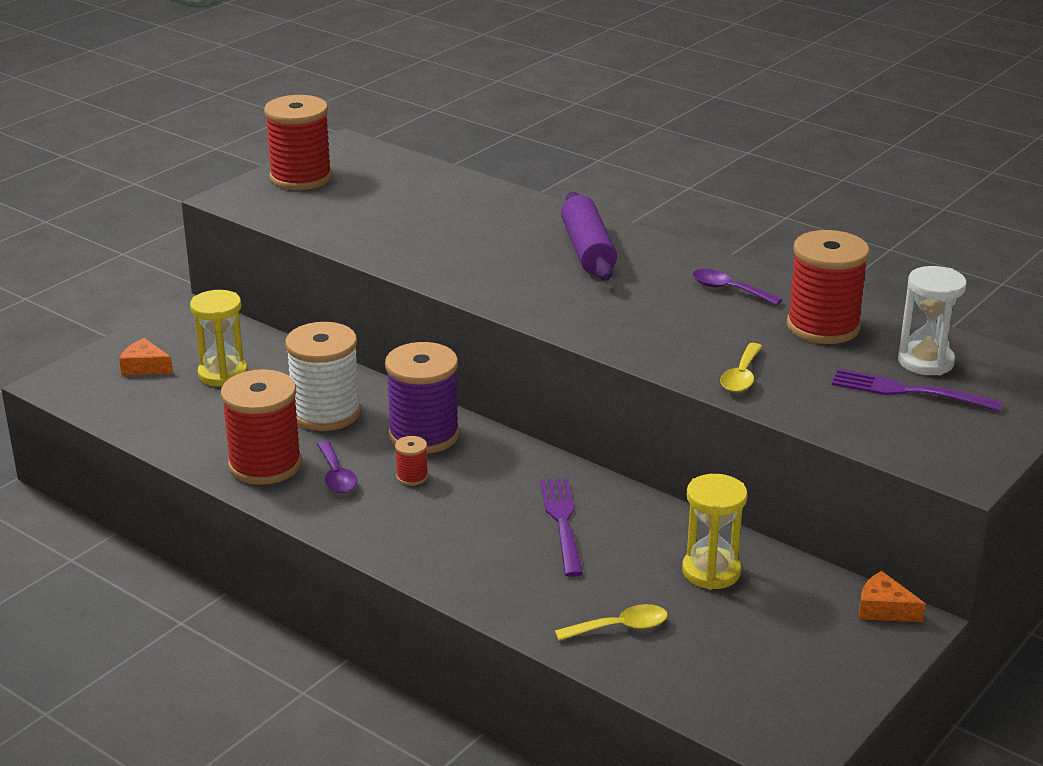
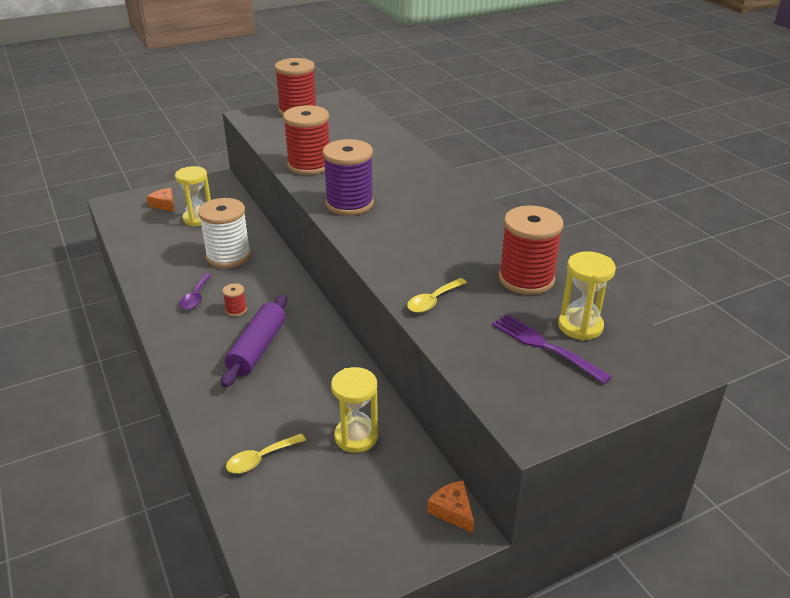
camera: 25 degrees right, 5 degrees up
red spool [221,369,302,485] -> red spool moved to [283,105,329,175]
purple spool [385,342,460,454] -> purple spool moved to [323,139,374,215]
purple fork [540,478,583,577] -> none
yellow spoon [555,604,668,641] -> yellow spoon turned 135 degrees clockwise [226,434,306,473]
purple rolling pin [561,192,617,280] -> purple rolling pin moved to [221,295,287,387]
purple spoon [692,269,782,306] -> none
white hourglass [898,266,967,375] -> yellow hourglass [558,251,616,340]

